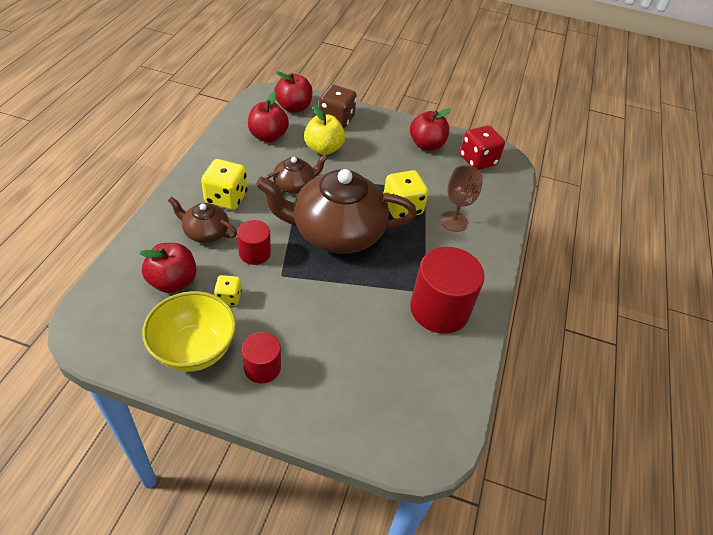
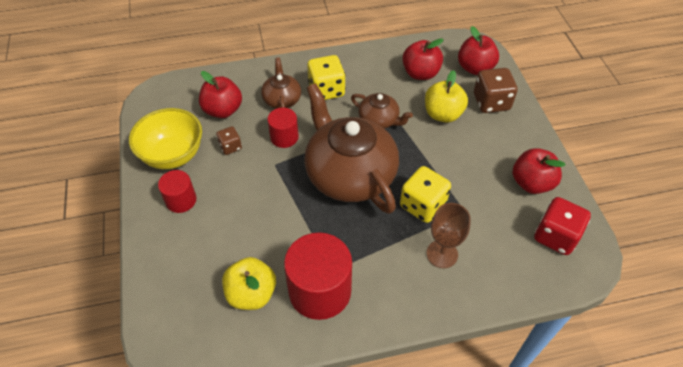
camera: 65 degrees right, 5 degrees up
yellow dice [214,275,242,306] -> brown dice [216,126,242,155]
none -> yellow apple [222,257,276,310]

